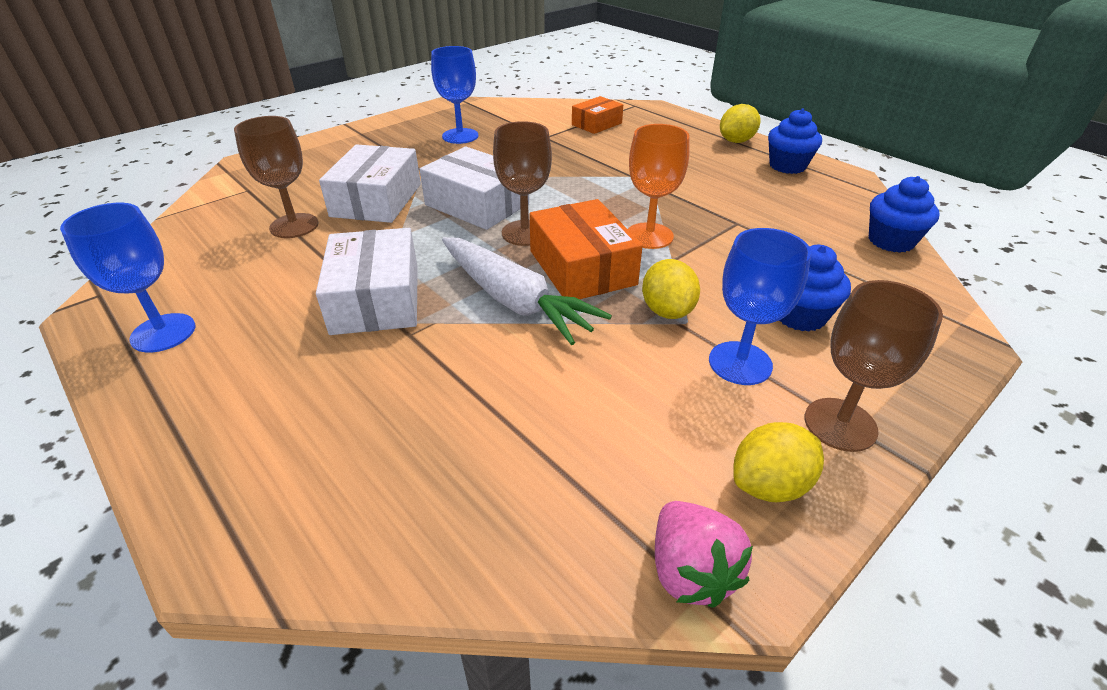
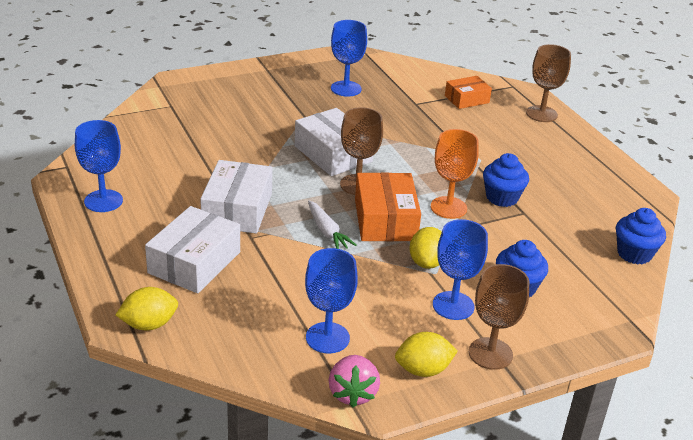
camera: 15 degrees right, 5 degrees down
brown goblet [234,116,318,238] -> brown goblet moved to [526,44,571,122]
white box [319,144,421,223] -> white box moved to [145,206,240,293]
white carrot [442,237,612,345] -> white carrot [308,200,357,249], size x0.56
yellow lemon [720,104,760,143] -> yellow lemon moved to [116,287,178,330]
blue cupcake [768,109,822,174] -> blue cupcake moved to [483,153,529,207]
none -> blue goblet [305,248,358,353]

